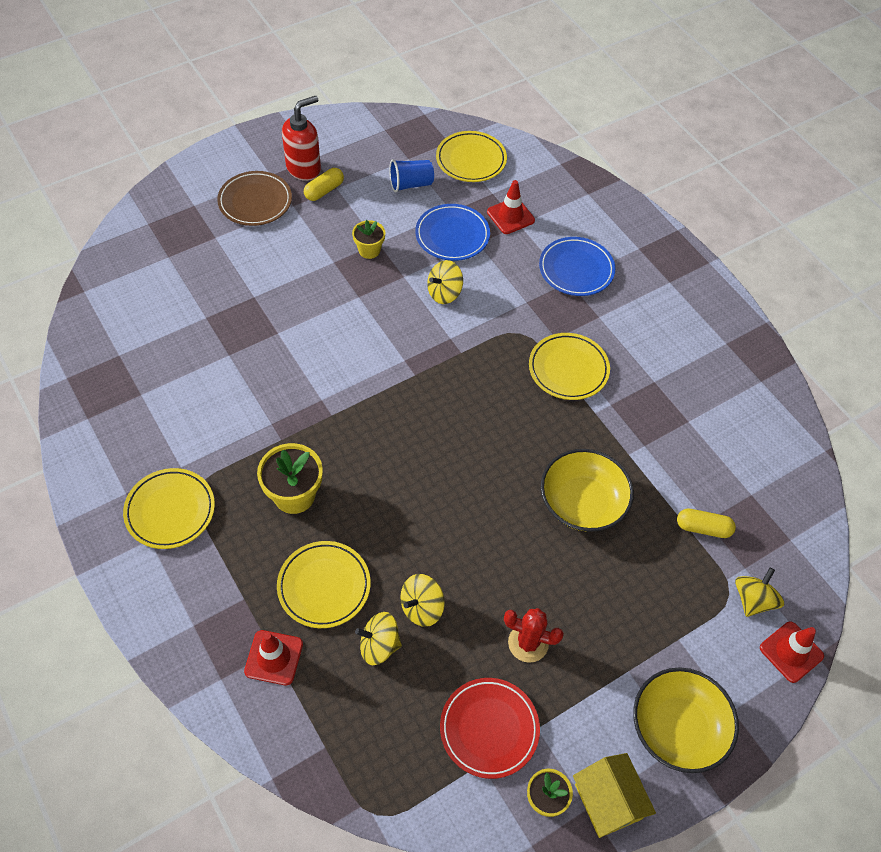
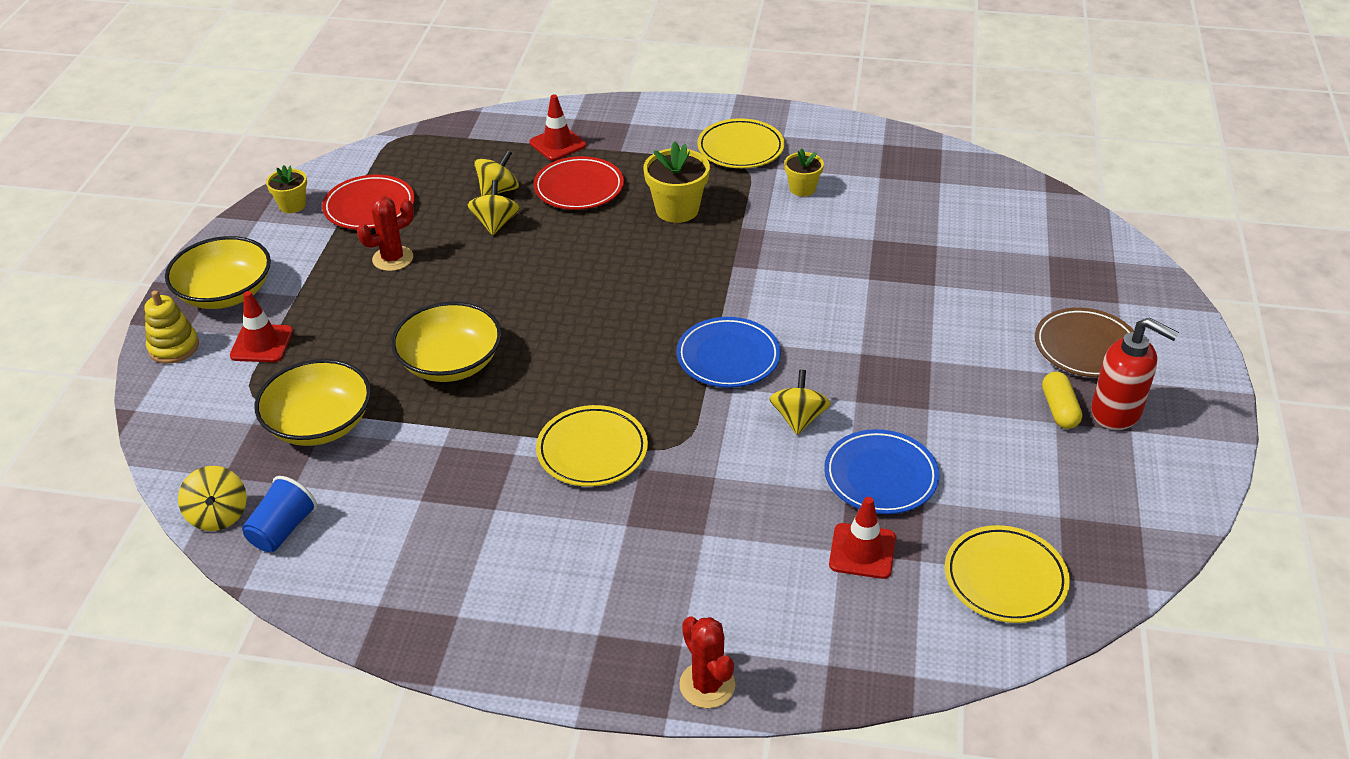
camera: 135 degrees right, 15 degrees down
yellow plate [277,541,370,628] -> red plate [534,156,624,210]
red soap dispenser [282,96,321,181] -> red soap dispenser turned 60 degrees counterclockwise [1091,318,1179,430]
yellow flower pot [352,220,385,259] -> yellow flower pot moved to [784,148,824,197]
blue cup [389,159,434,192] -> blue cup moved to [242,476,317,552]
blue plate [539,237,615,296] -> blue plate moved to [676,317,781,388]
yellow house [573,753,656,838] -> none
yellow capsule [677,509,736,538] -> yellow bowl [255,359,371,446]
yellow spinning top [735,568,784,617] -> yellow spinning top moved to [178,466,247,531]
red traffic cone [760,621,824,683] -> red traffic cone moved to [230,291,293,362]
none -> yellow stacking toy [145,290,199,364]
none -> red cactus [679,616,735,708]

